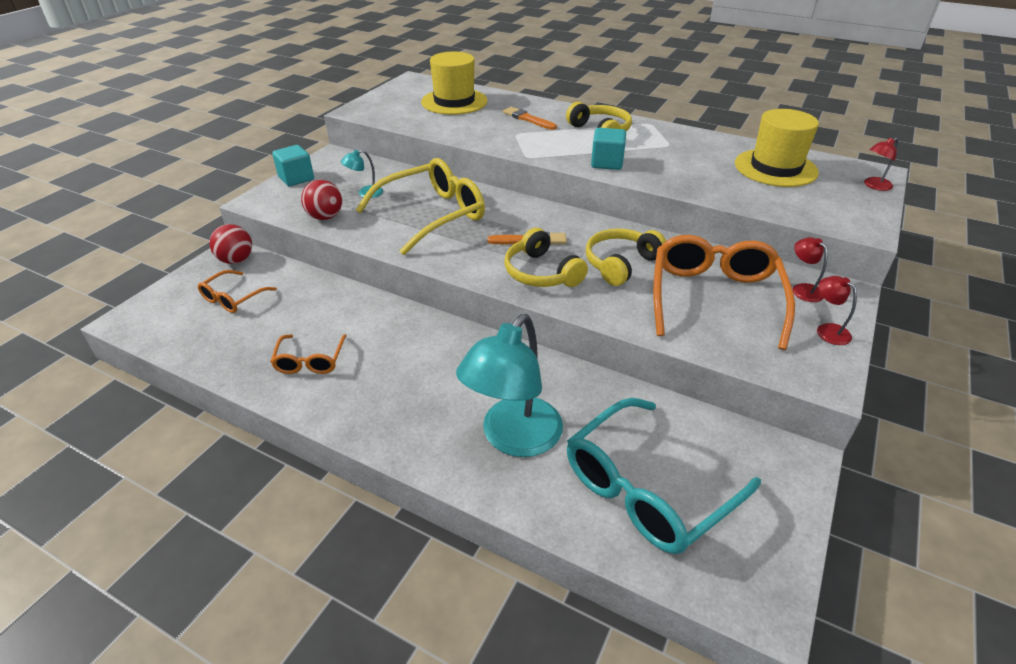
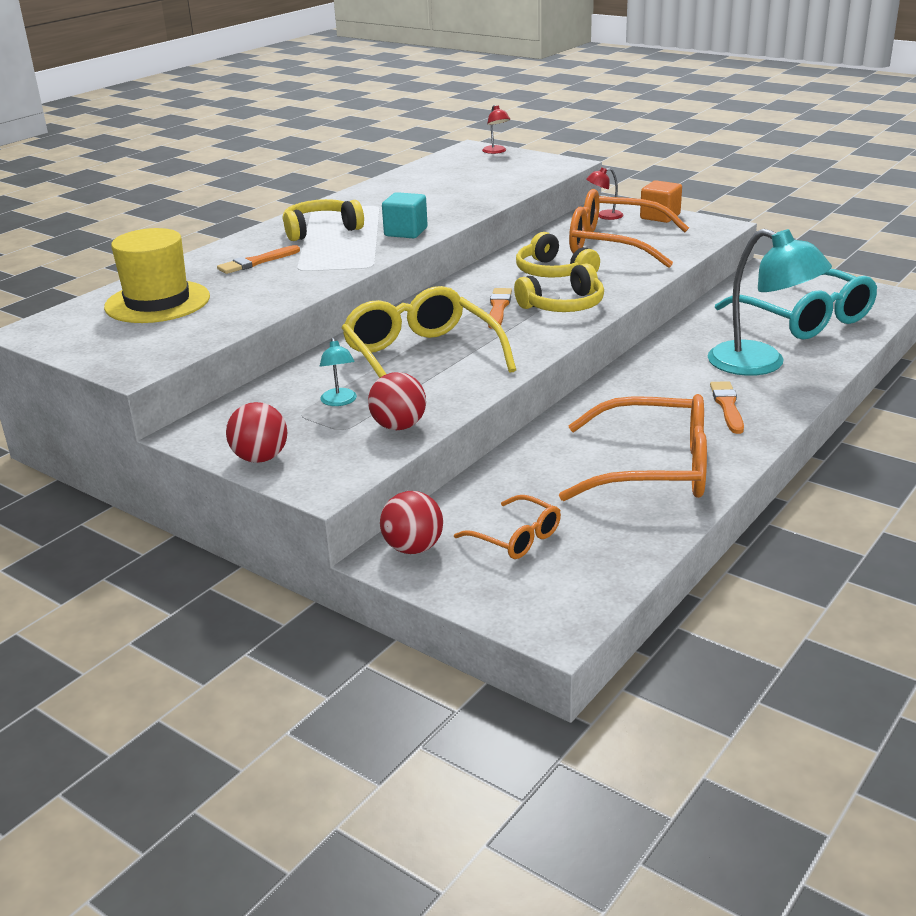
camera: 80 degrees left, 10 degrees down
orange glasses [270,334,347,374] -> orange glasses [559,394,707,501], size x1.96
turquoise cube [272,145,314,186] -> red ball [226,402,287,463]
yellow hat [735,109,819,187] -> none
red lamp [817,276,857,345] -> orange cube [640,180,682,223]
none -> orange brush [710,381,744,434]

